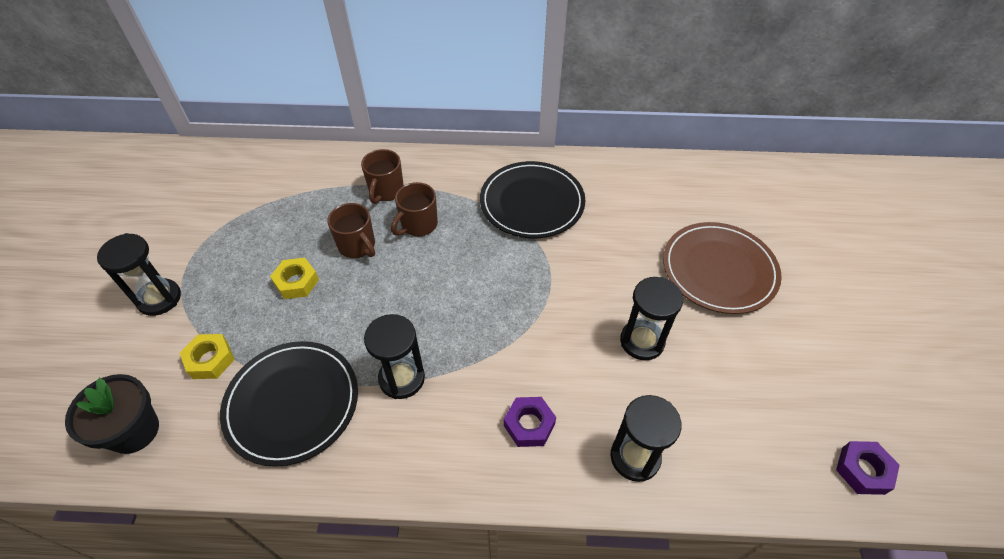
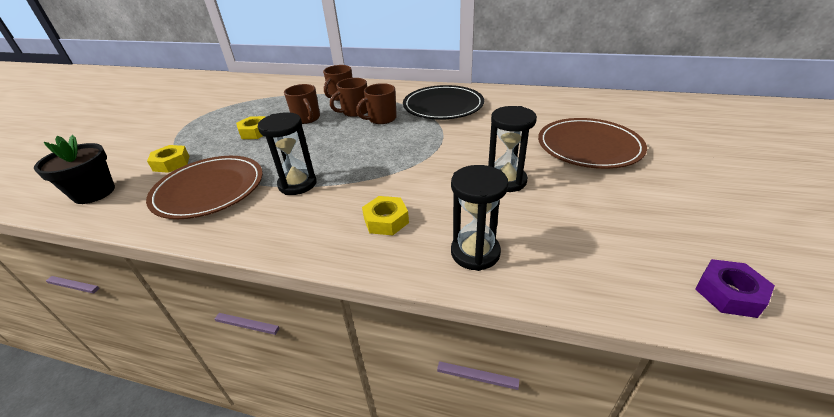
camera: 15 degrees right, 15 degrees down
black hourglass [97,233,181,316] -> none
black plate [220,341,358,467] -> brown plate [146,156,263,219]
purple nut [504,397,556,447] -> yellow nut [362,196,409,235]
none -> brown mug [356,83,397,124]

